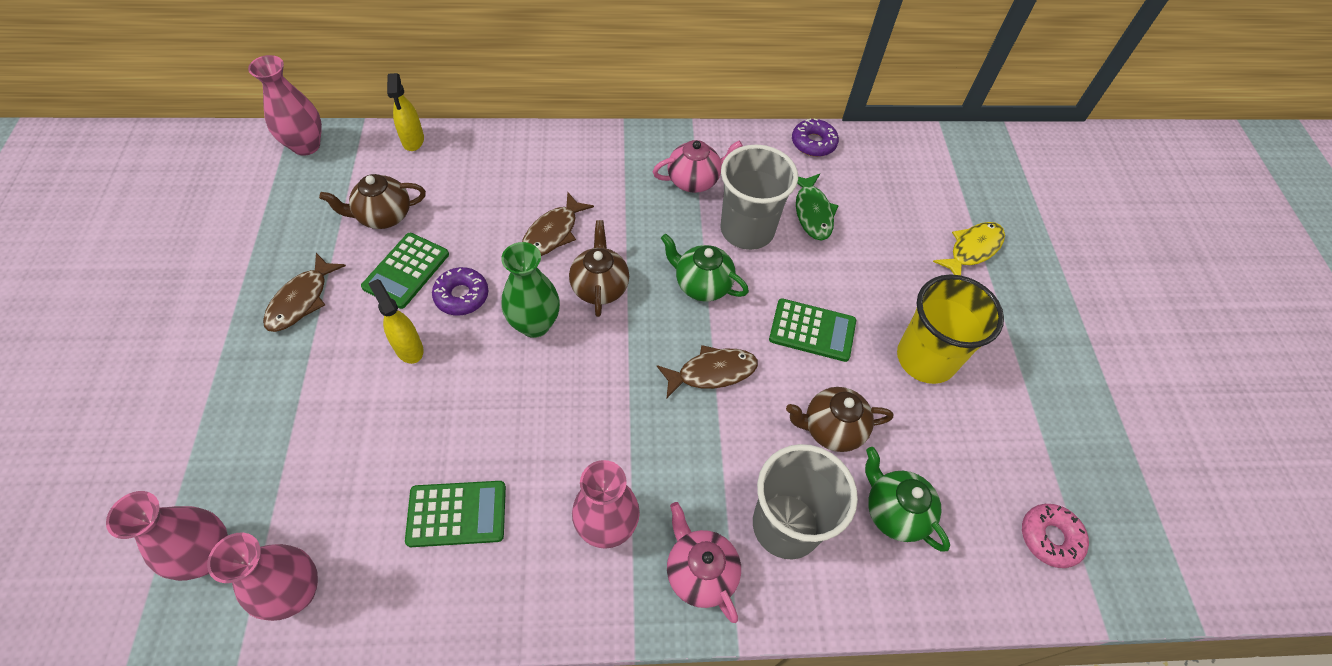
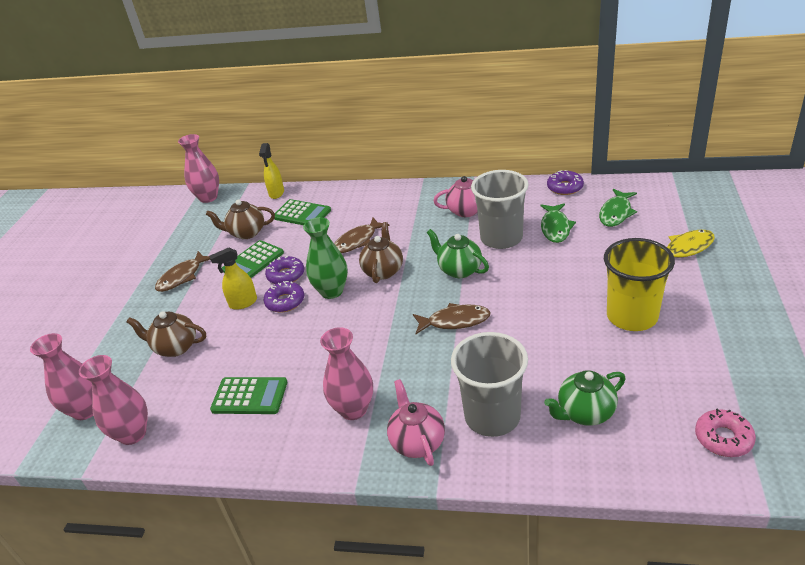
camera: 20 degrees right, 20 degrees down
yellow spray bottle [368,279,424,364] -> yellow spray bottle turned 90 degrees counterclockwise [209,247,257,310]
green calculator [769,298,856,362] -> green calculator moved to [274,199,331,225]
brown teapot [786,387,893,452] -> brown teapot moved to [127,311,206,357]
green teapot [865,447,950,552] -> green teapot turned 90 degrees counterclockwise [544,370,626,426]
none -> purple donut [263,281,304,313]
none -> green fish [599,189,637,227]

